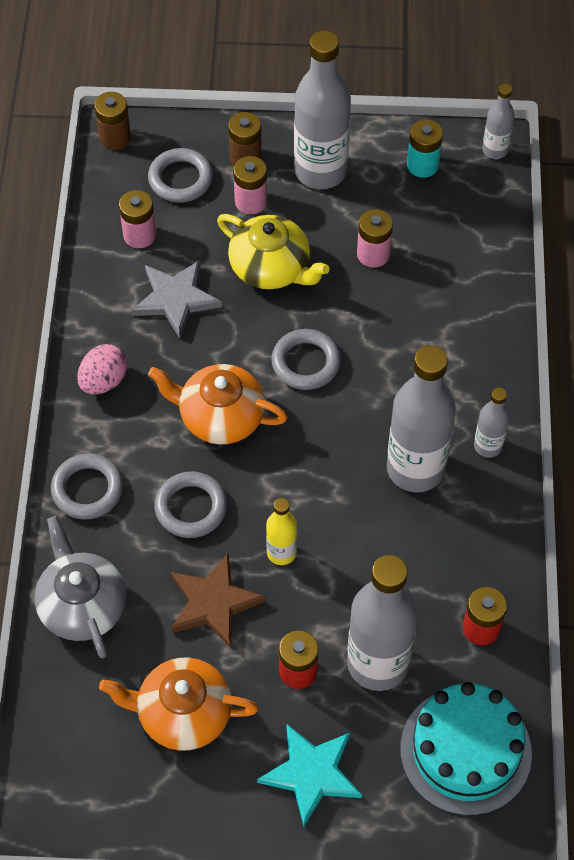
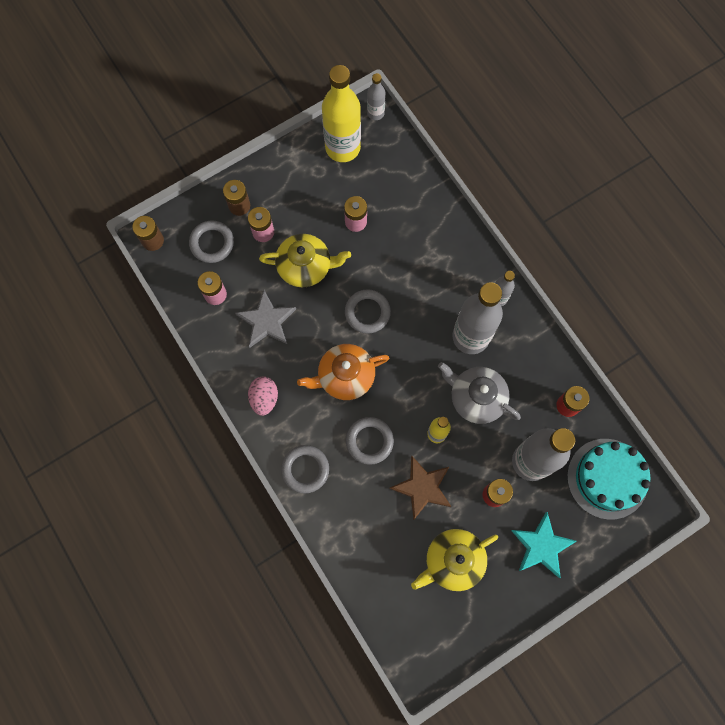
camera: 35 degrees left, 15 degrees up
grey teapot [34,516,126,658] -> grey teapot moved to [438,362,521,424]
orange teapot [99,658,259,750] -> yellow teapot [411,529,498,591]
grey bottle [294,30,351,189] -> none
turquoise battery [407,119,443,178] -> yellow bottle [322,65,361,162]

